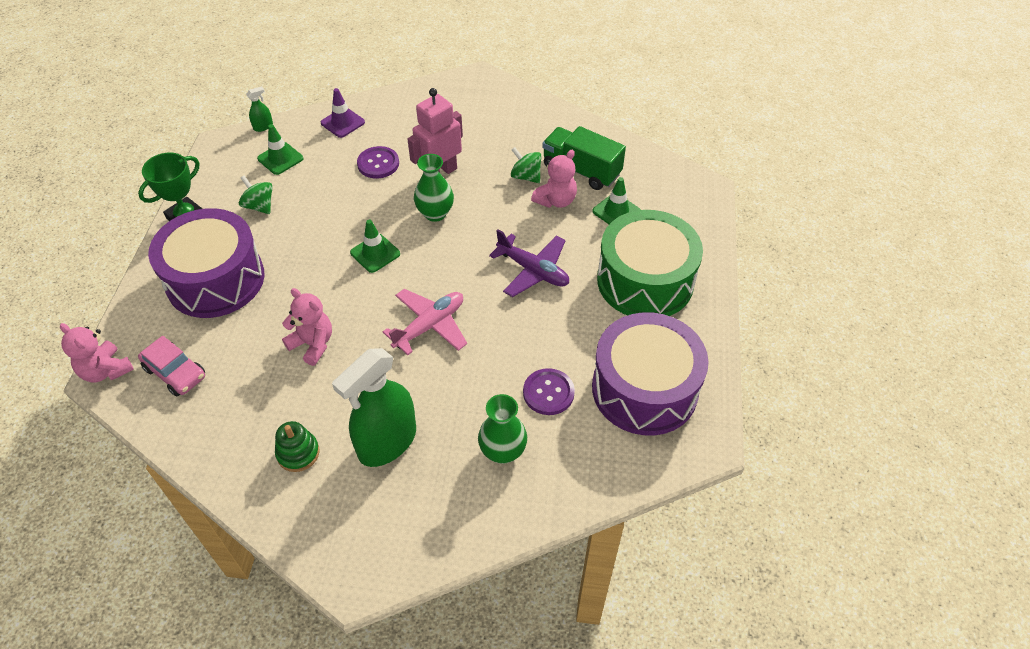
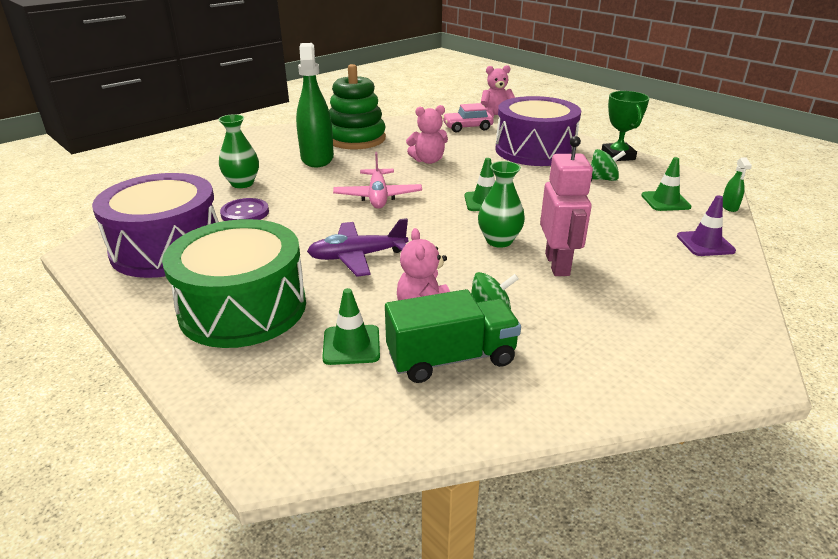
camera: 130 degrees right, 20 degrees down
green stacking toy [275,421,320,472] -> green stacking toy [329,64,386,149], size x2.04
purple button [357,146,399,178] -> none

